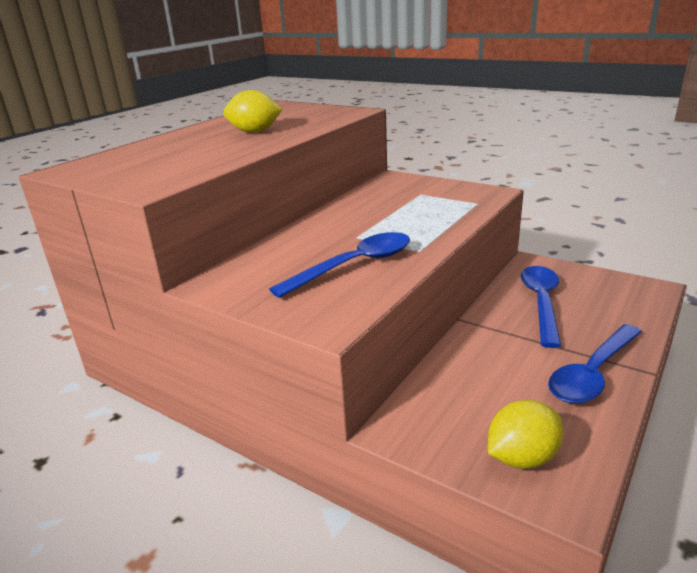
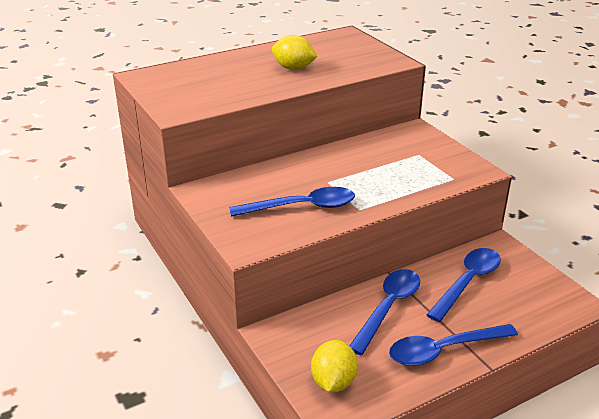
camera: 25 degrees right, 5 degrees up
yellow lemon [488,400,563,469] -> yellow lemon turned 75 degrees counterclockwise [311,340,358,392]
none -> blue spoon [349,269,420,355]

